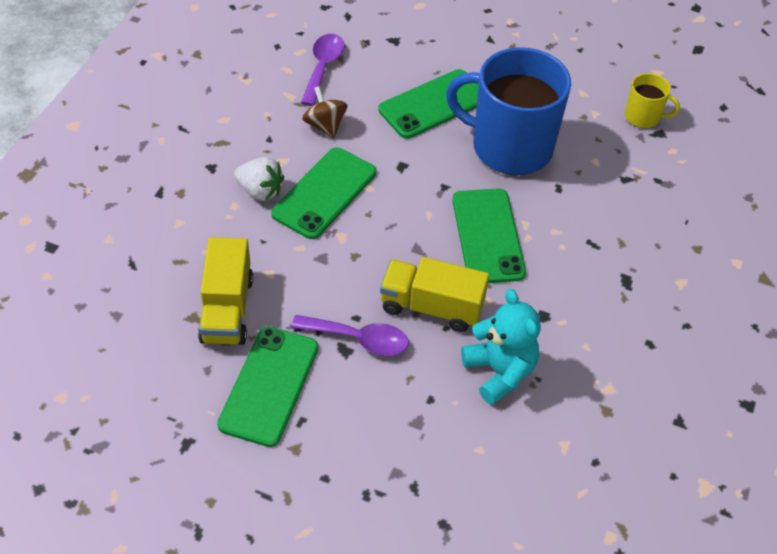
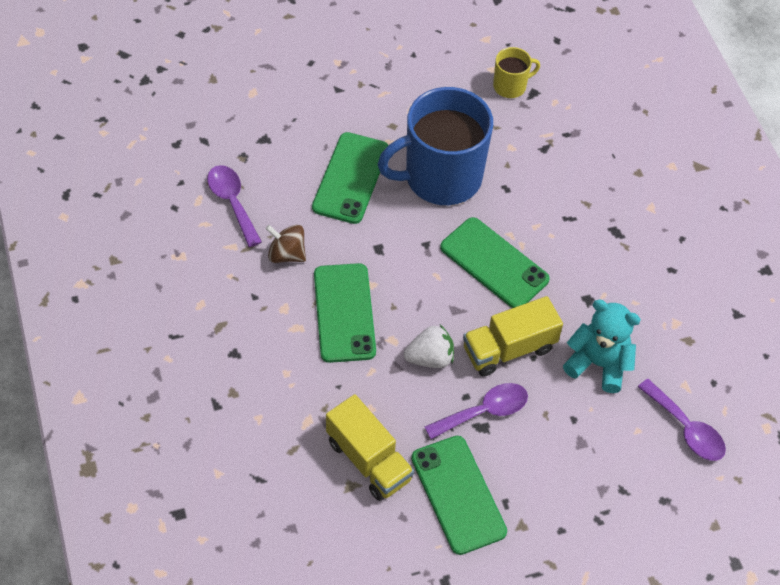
camera: 40 degrees left, 5 degrees up
white strawberry [234,157,284,201] -> white strawberry moved to [404,325,454,368]
none -> purple spoon [638,379,726,461]

